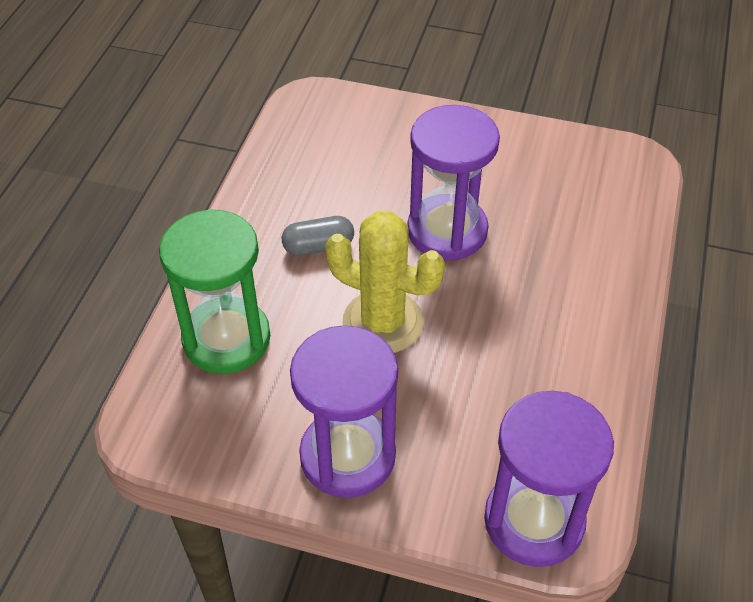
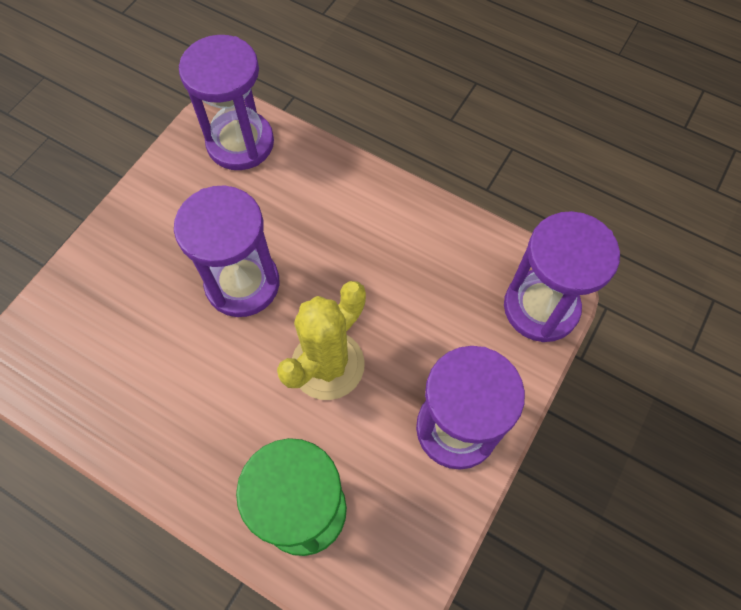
camera: 75 degrees left, 15 degrees up
grey capsule [282,216,354,256] -> none
none -> purple hourglass [179,35,274,170]

